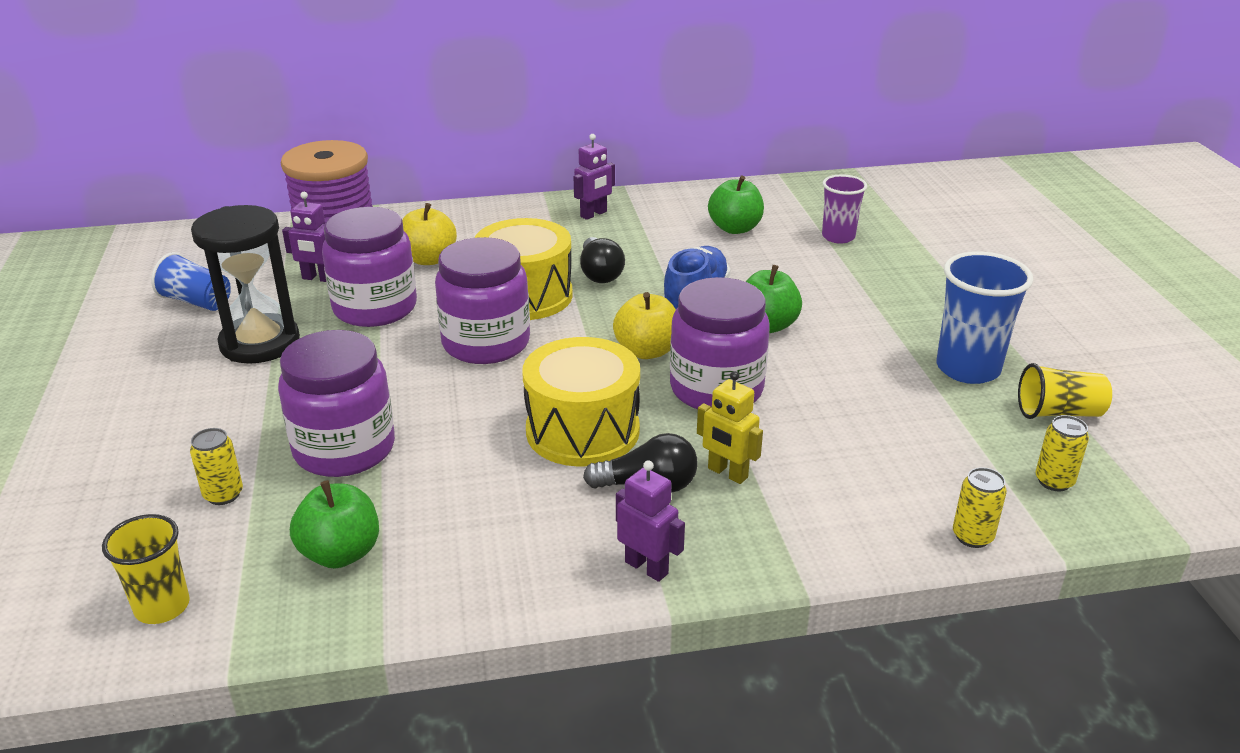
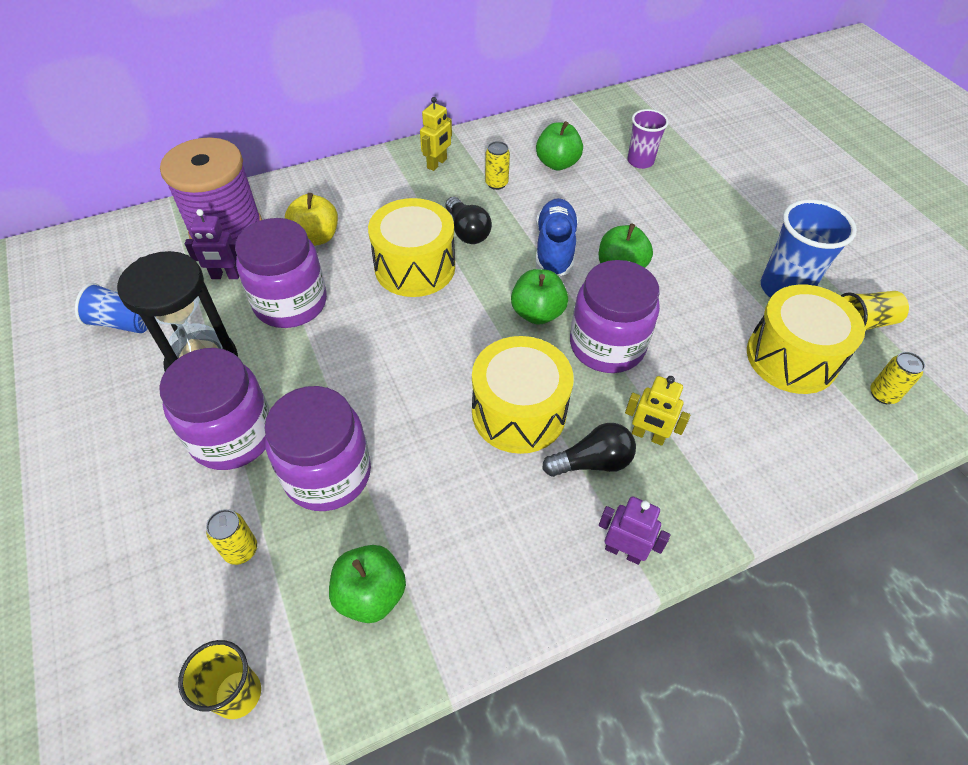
camera: 15 degrees left, 20 degrees up
purple jar [435,237,530,364] -> purple jar moved to [159,348,270,470]
purple robot [574,134,615,220] -> yellow robot [420,97,452,171]
yellow apple [613,292,676,359] -> green apple [511,269,568,325]
yellow can [953,467,1007,548] -> yellow can moved to [485,141,510,190]
none -> yellow drum [747,284,865,394]

